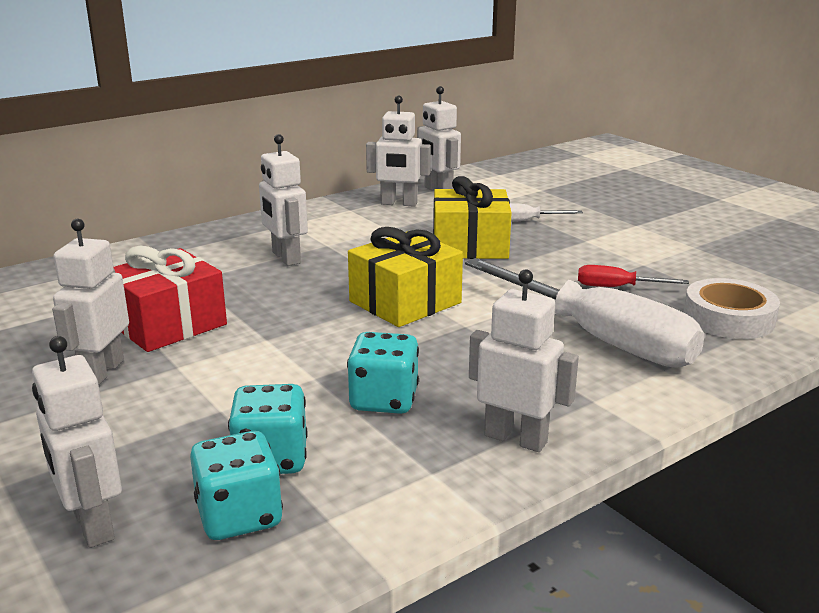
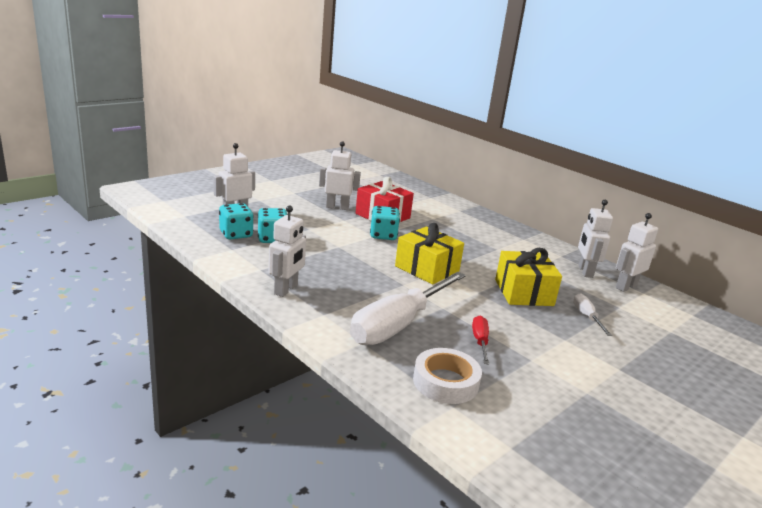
camera: 80 degrees right, 0 degrees up
white robot [259,134,308,266] -> none
turquoise dice [347,332,419,414] -> turquoise dice moved to [370,206,400,240]

